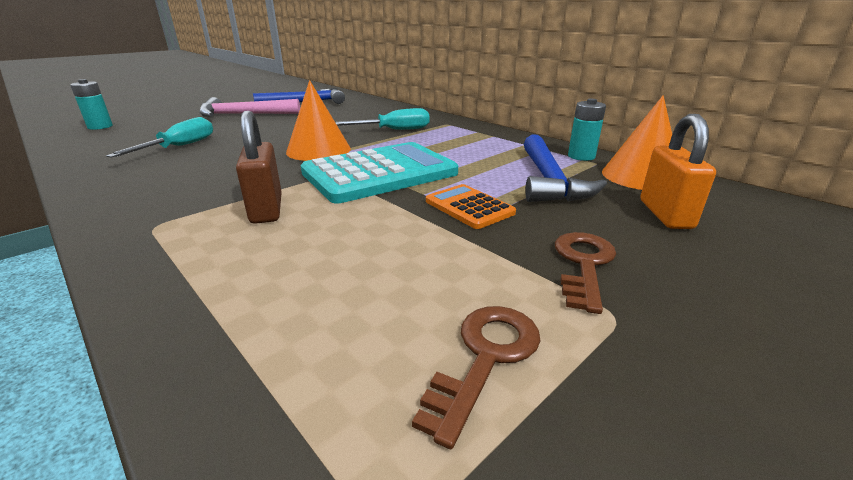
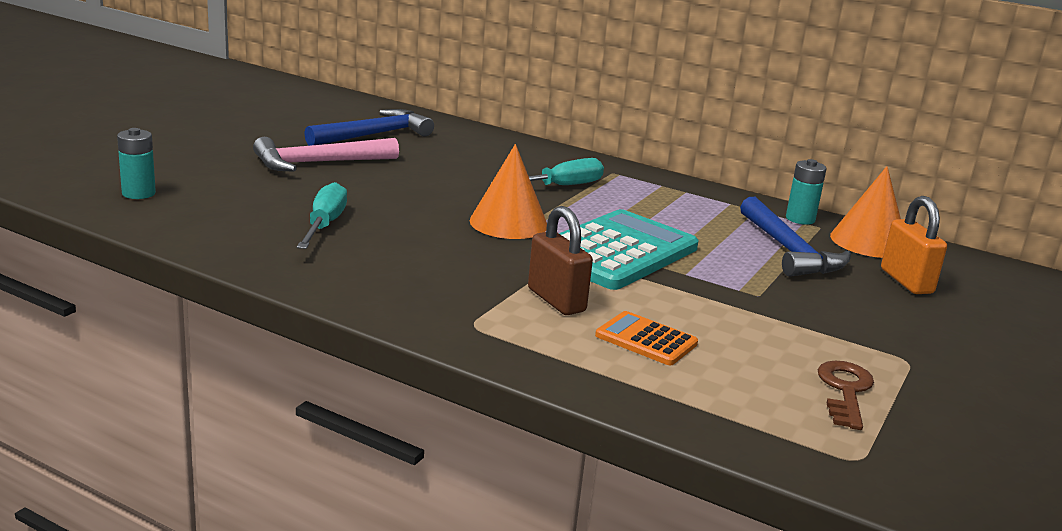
camera: 20 degrees left, 5 degrees down
orange calculator [426,184,516,229] -> orange calculator moved to [595,311,698,365]
brown key [555,232,616,314] -> none

